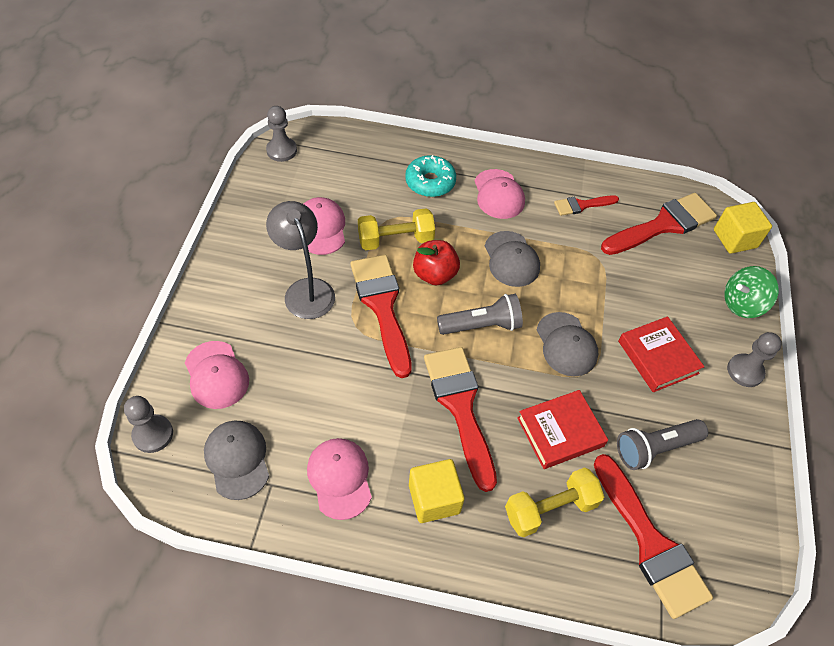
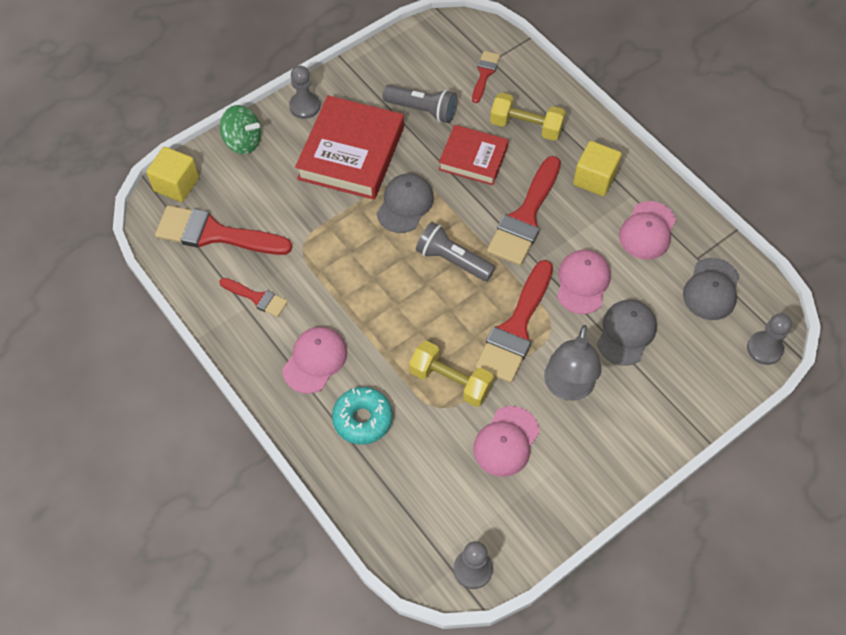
camera: 135 degrees left, 5 degrees up
pink cap [185,341,249,409] -> pink cap moved to [557,250,611,314]
red apple [413,240,460,285] -> none
grey cap [485,231,540,287] -> grey cap moved to [597,300,657,366]
red brush [594,454,713,619] -> red brush [472,51,500,103], size x0.52
red book [618,316,704,393] -> red book [295,95,404,200], size x1.64

